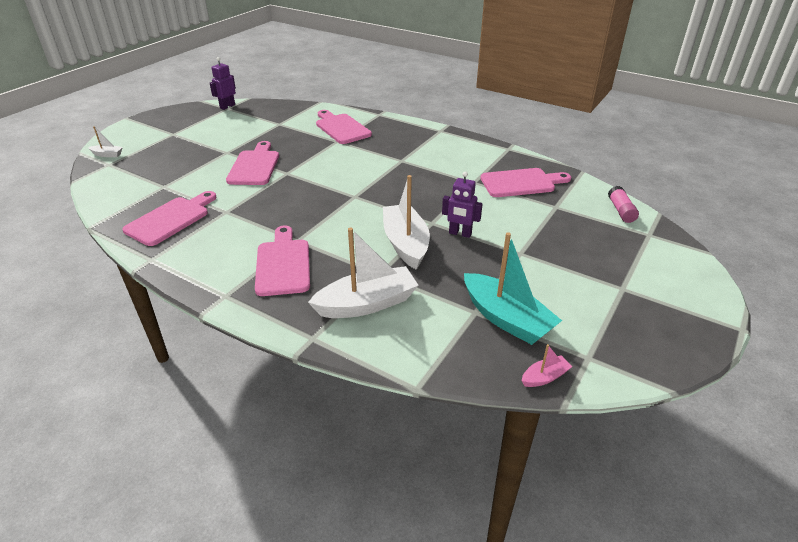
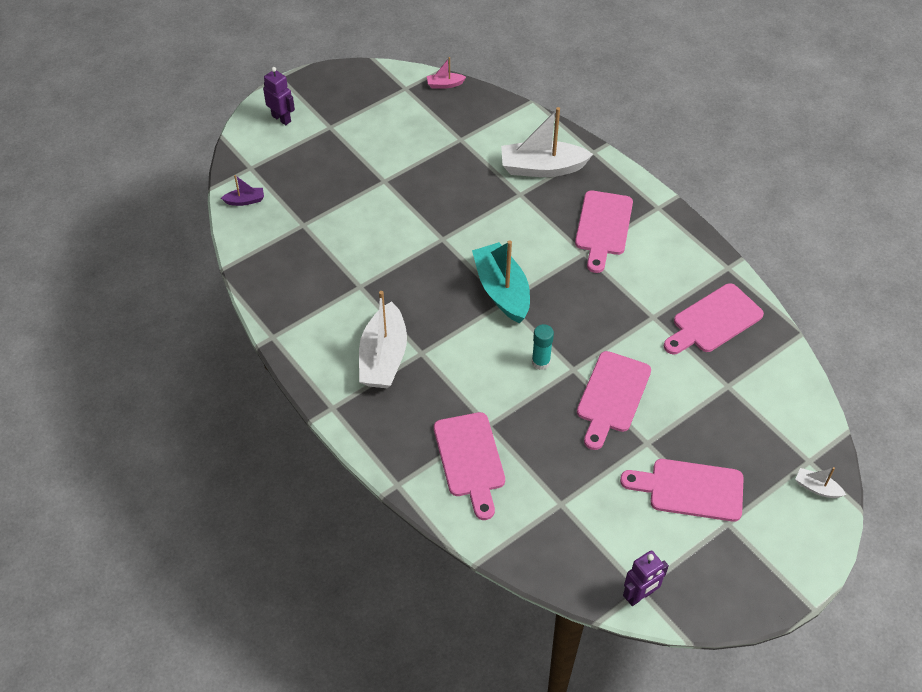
camera: 160 degrees left, 15 degrees up
white boat [383,175,430,270] -> white boat moved to [359,291,407,388]
purple robot [442,171,483,238] -> purple robot moved to [263,67,295,125]
turquoise boat [464,232,562,345] -> turquoise boat moved to [472,240,530,323]
pink cutting board [481,168,571,197] -> pink cutting board moved to [620,459,744,522]
pink glue stick [608,186,639,223] -> purple boat [221,175,264,206]
none -> turquoise glue stick [532,324,554,370]

